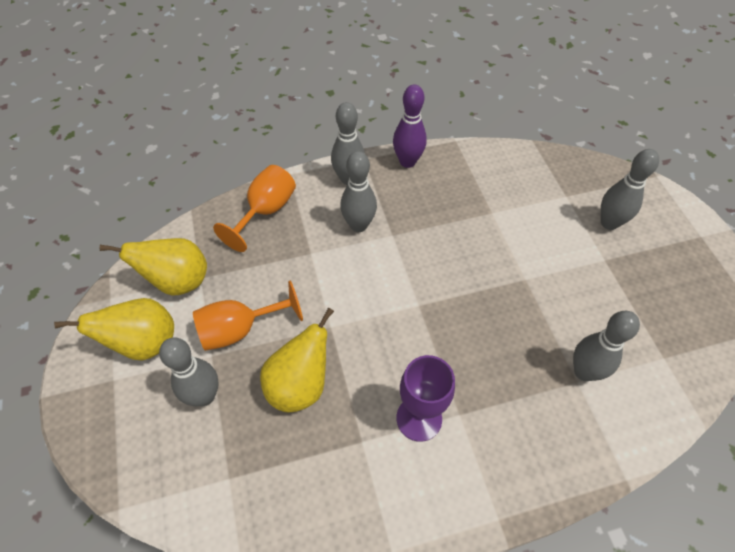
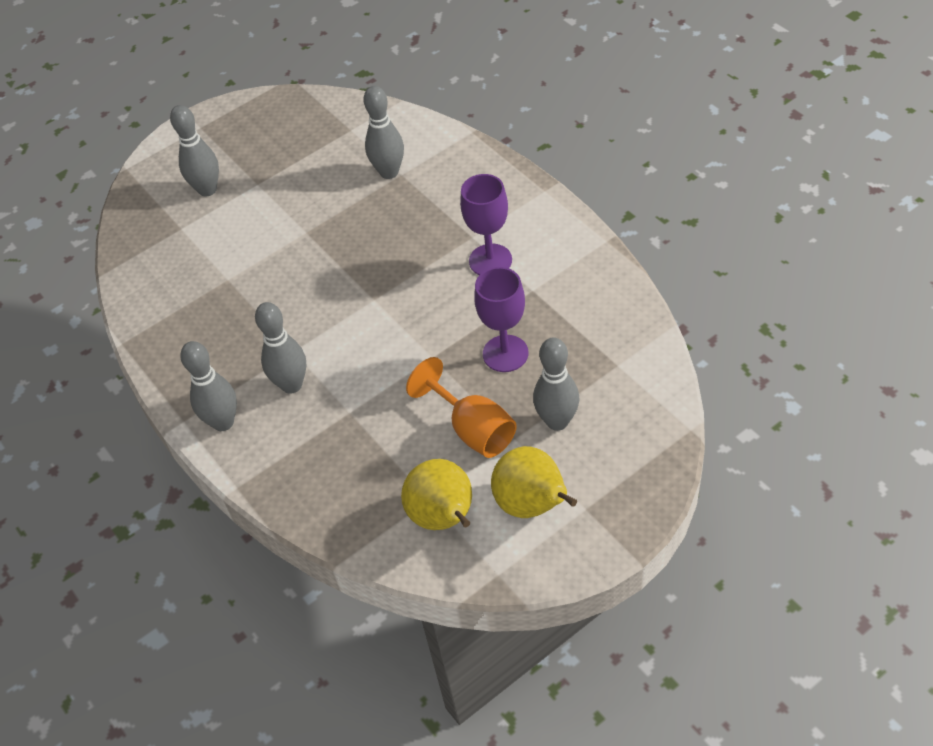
camera: 105 degrees left, 5 degrees down
orange goblet [213,165,296,252] -> none
yellow pear [260,308,334,413] -> purple goblet [474,267,529,372]
purple bowling pin [393,84,427,168] -> none

